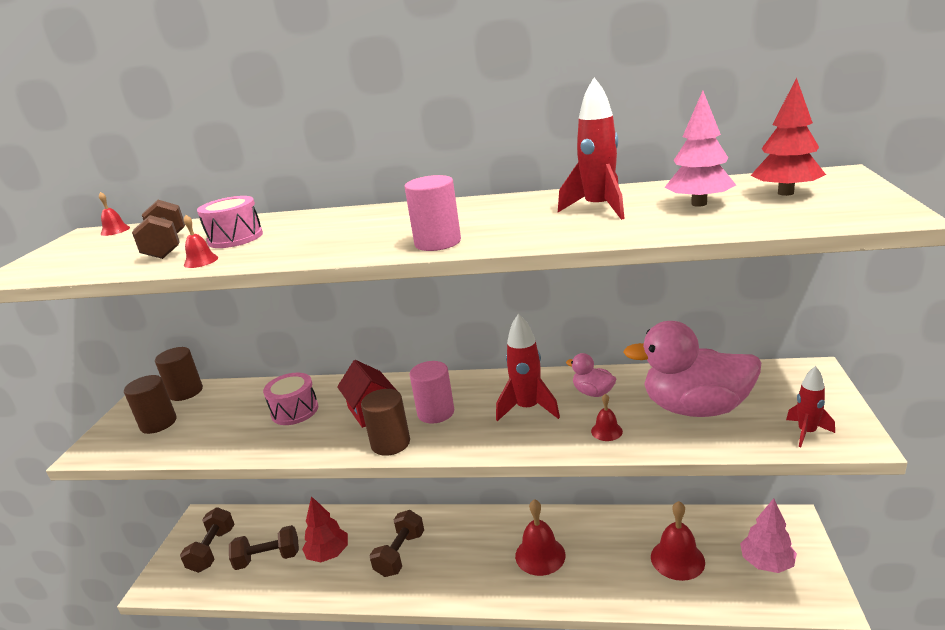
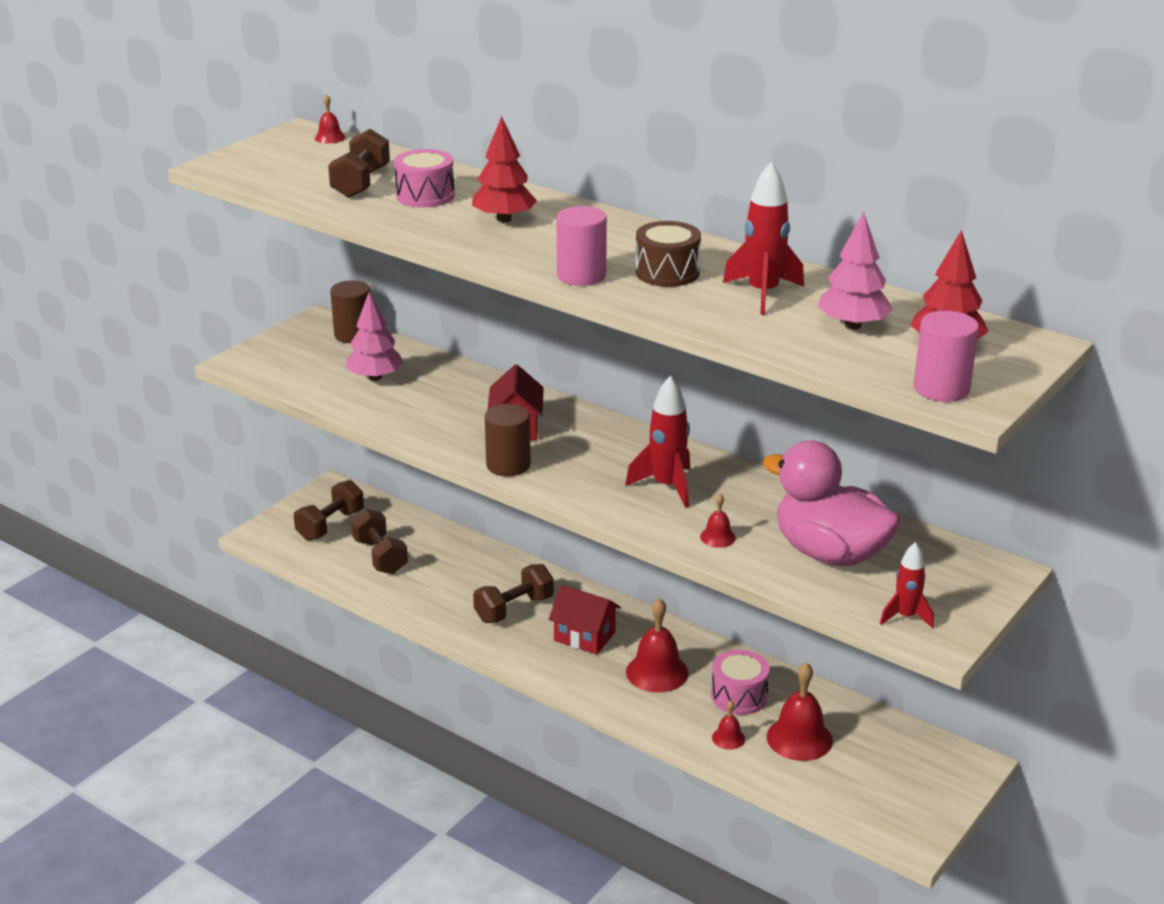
camera: 25 degrees right, 5 degrees up
brown cylinder [124,375,177,434] -> none
red bell [184,215,218,268] -> red bell moved to [712,701,745,750]
brown dumbbell [229,525,299,570] -> brown dumbbell turned 45 degrees clockwise [351,509,408,574]
pink drum [263,373,318,425] -> pink drum moved to [711,650,770,715]
red tree [302,496,348,563] -> red tree moved to [472,116,537,223]
pink cylinder [410,361,454,424] -> pink cylinder moved to [914,311,979,402]
pink duck [566,353,616,397] -> none
pink tree [740,498,797,573] -> pink tree moved to [345,292,404,381]
none -> red house [549,585,621,655]
none -> brown drum [635,221,701,287]

